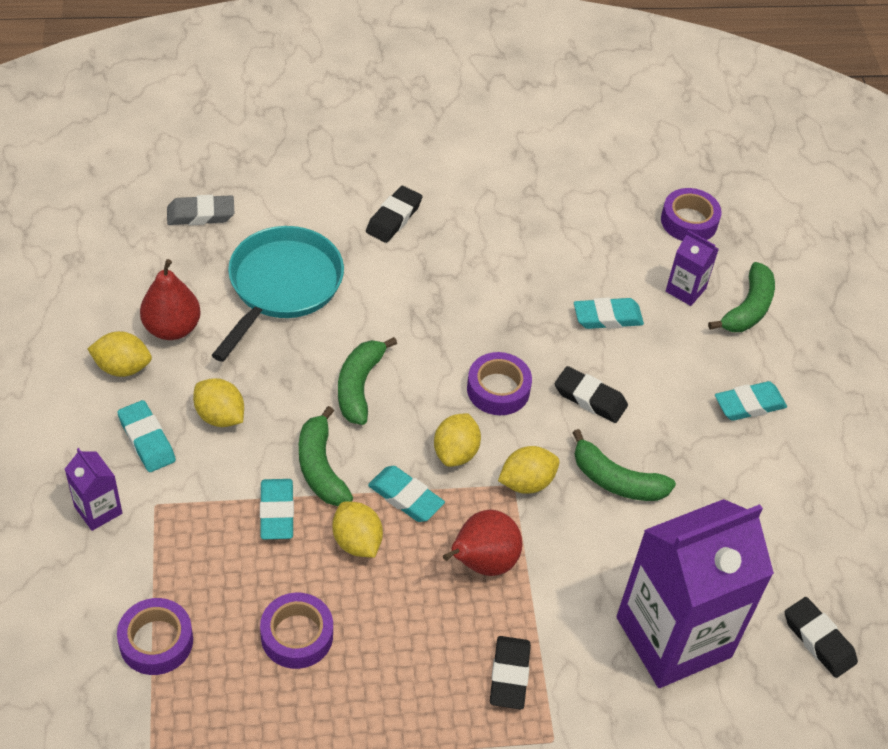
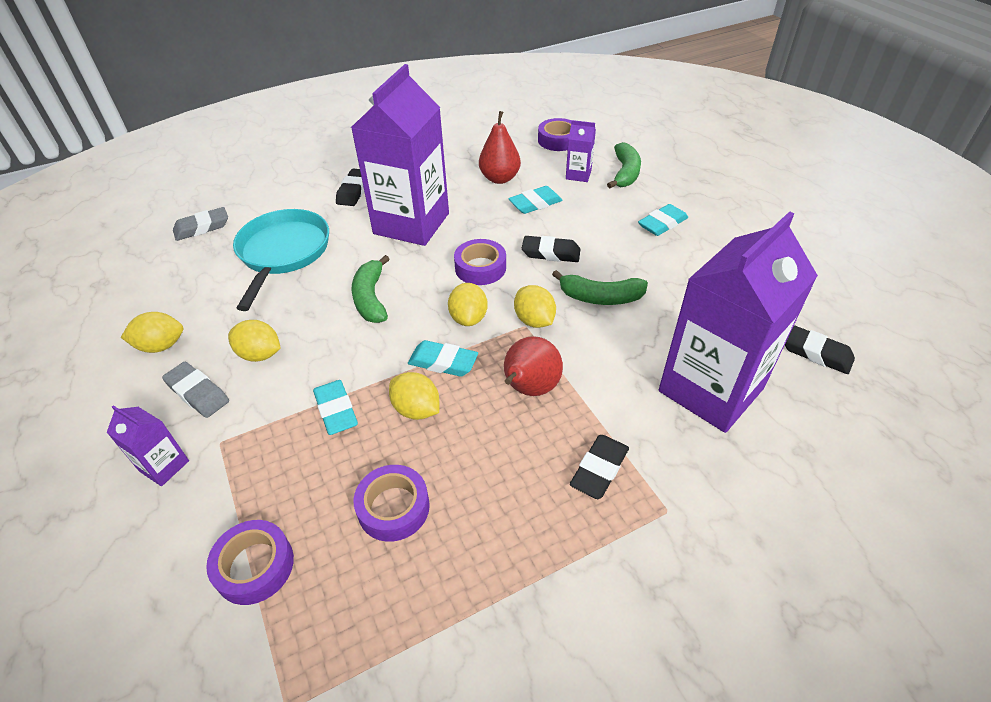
camera: 15 degrees left, 5 degrees down
turquoise eraser [117,400,176,472] -> grey eraser [162,362,229,418]
red pear [140,259,201,340] -> red pear moved to [479,111,521,184]
green banana [299,406,353,506] -> none
black eraser [490,636,531,709] -> black eraser turned 45 degrees clockwise [570,435,629,499]
yellow lemon [498,446,560,494] -> yellow lemon turned 75 degrees counterclockwise [514,285,556,328]
none -> purple carton [351,64,449,246]

